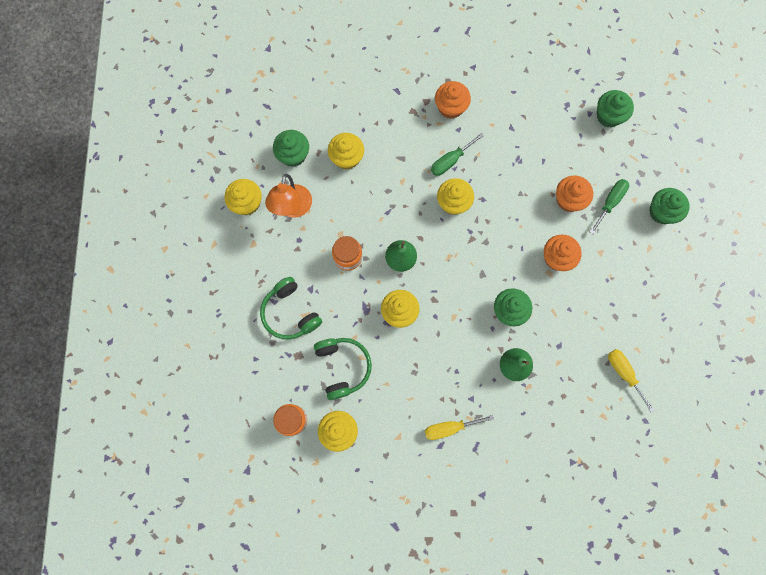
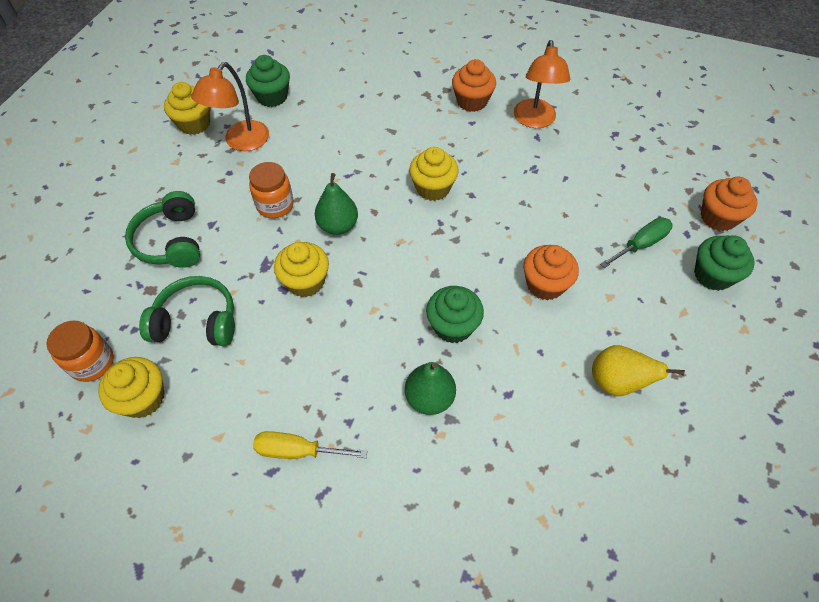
camera: 20 degrees right, 20 degrees down
green headphones [314,338,372,400] -> green headphones turned 90 degrees counterclockwise [139,276,235,346]
yellow cupcake [328,133,364,170] -> none
green screwdriver [431,133,484,176] -> none
orange cupcake [556,175,593,212] -> orange cupcake moved to [701,177,758,231]
green cupcake [597,90,634,127] -> none
yellow screwdriver [608,349,655,412] -> none
none -> orange lamp [514,40,570,128]
none -> yellow pear [592,345,685,396]

